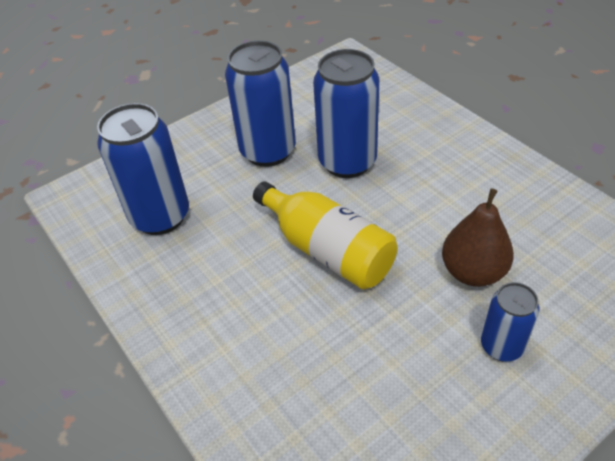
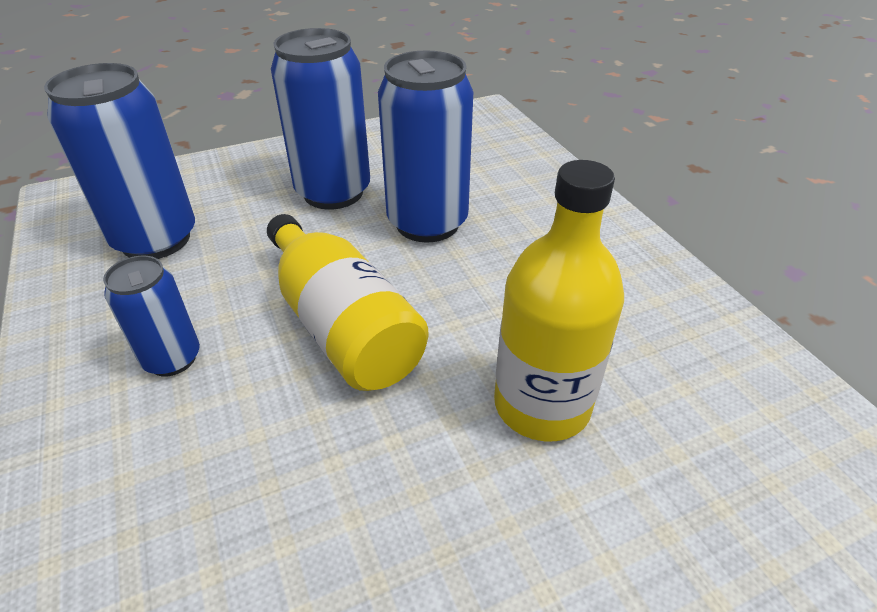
camera: 10 degrees right, 5 degrees down
brown pear [442,189,514,287] -> yellow bottle [494,160,624,441]
blue can [481,282,539,361] -> blue can moved to [103,256,200,376]

